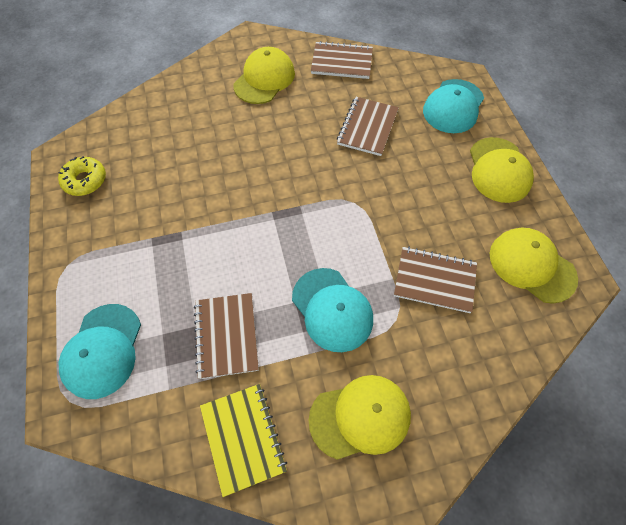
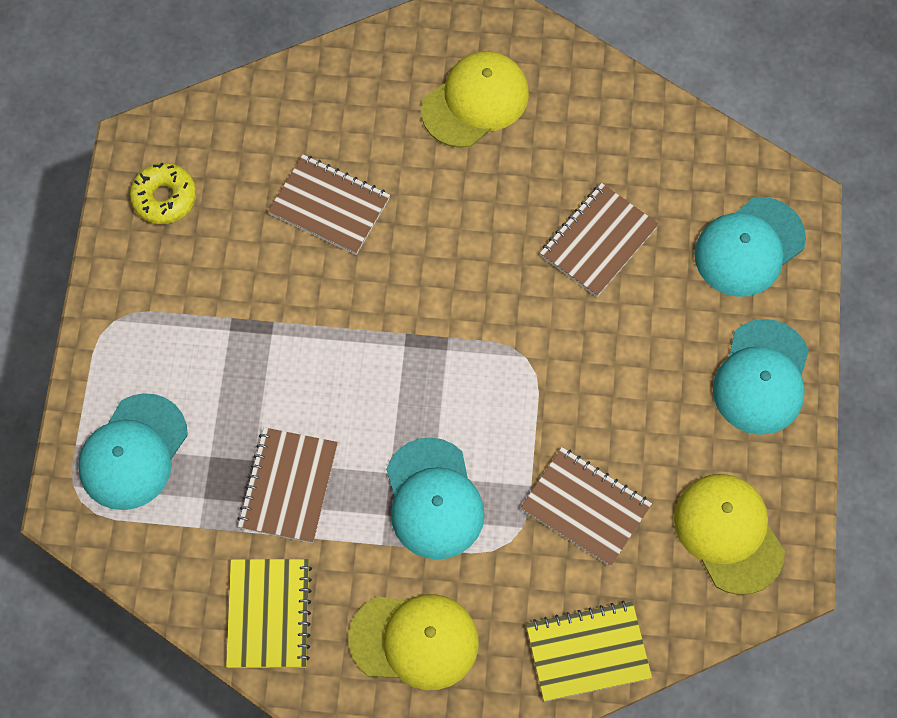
camera: 20 degrees right, 5 degrees up
brown notebook [311,41,373,79] -> brown notebook moved to [268,154,390,255]
yellow cap [470,137,534,203] -> turquoise cap [713,319,809,435]
none -> yellow notebook [526,601,652,702]

